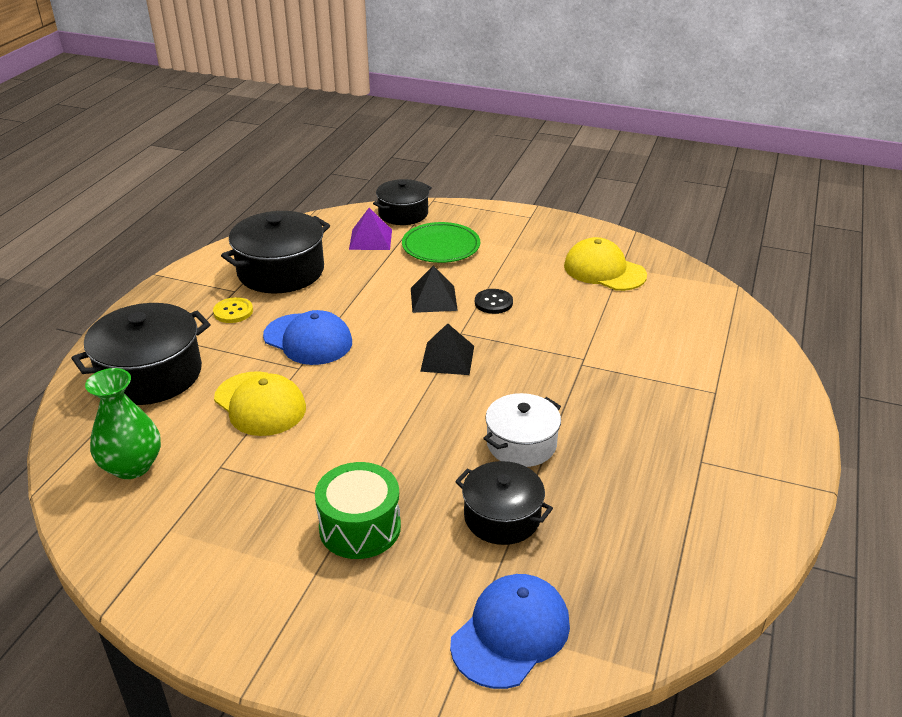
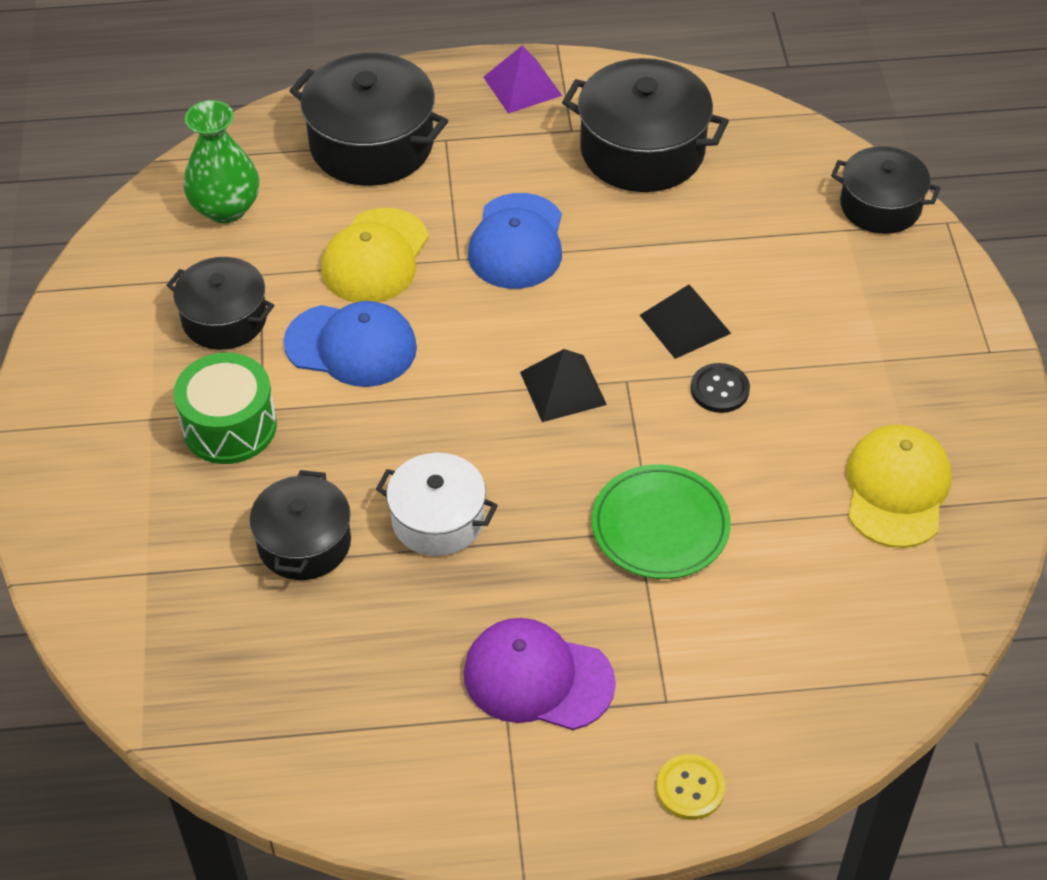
camera: 65 degrees right, 15 degrees up
yellow button [213,297,253,323] -> yellow button moved to [656,754,725,820]
purple pyramid [349,208,392,250] -> purple pyramid moved to [483,45,562,113]
green plate [402,222,480,263] -> green plate moved to [591,464,731,579]
blue cap [450,574,570,689] -> blue cap moved to [284,301,417,387]
none -> black pot [166,257,274,350]
none -> purple cap [464,618,616,730]

